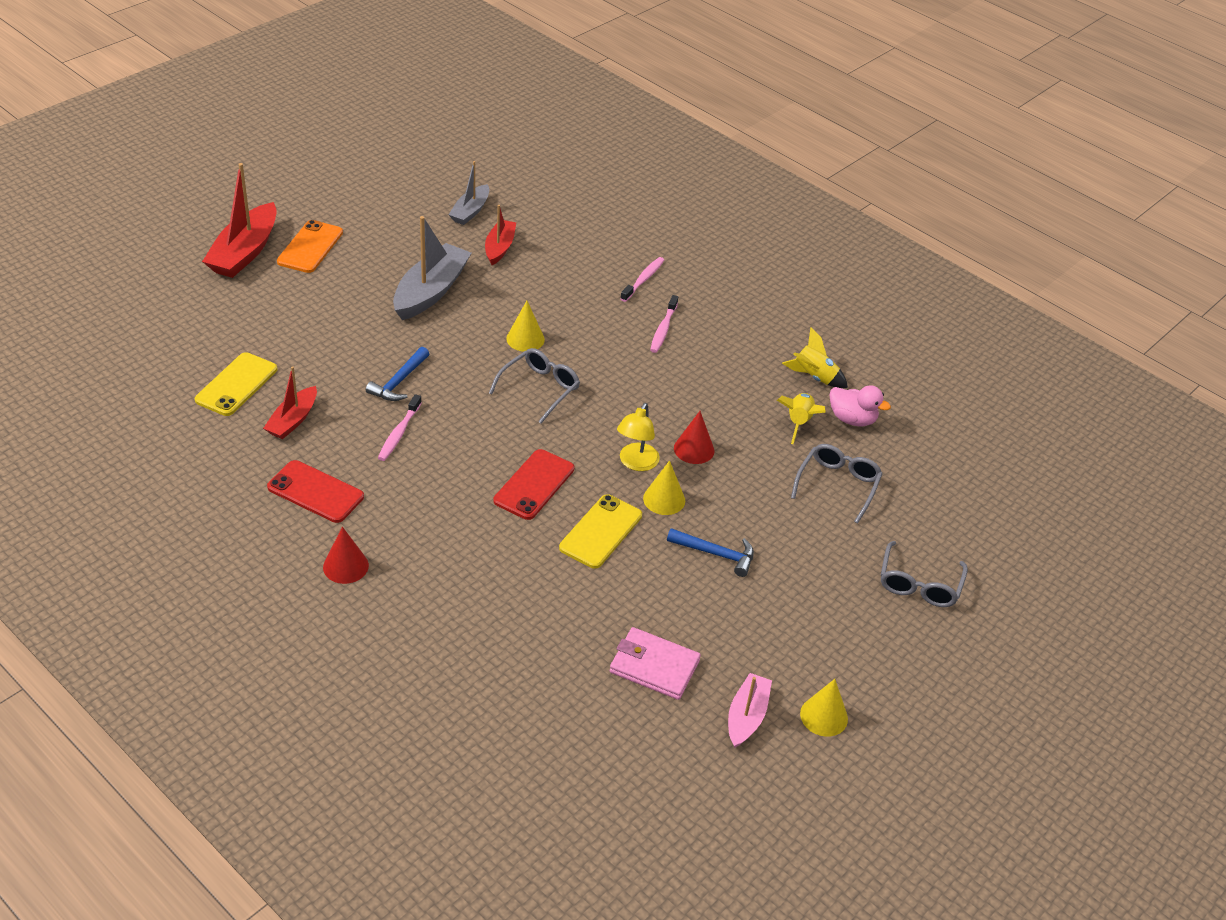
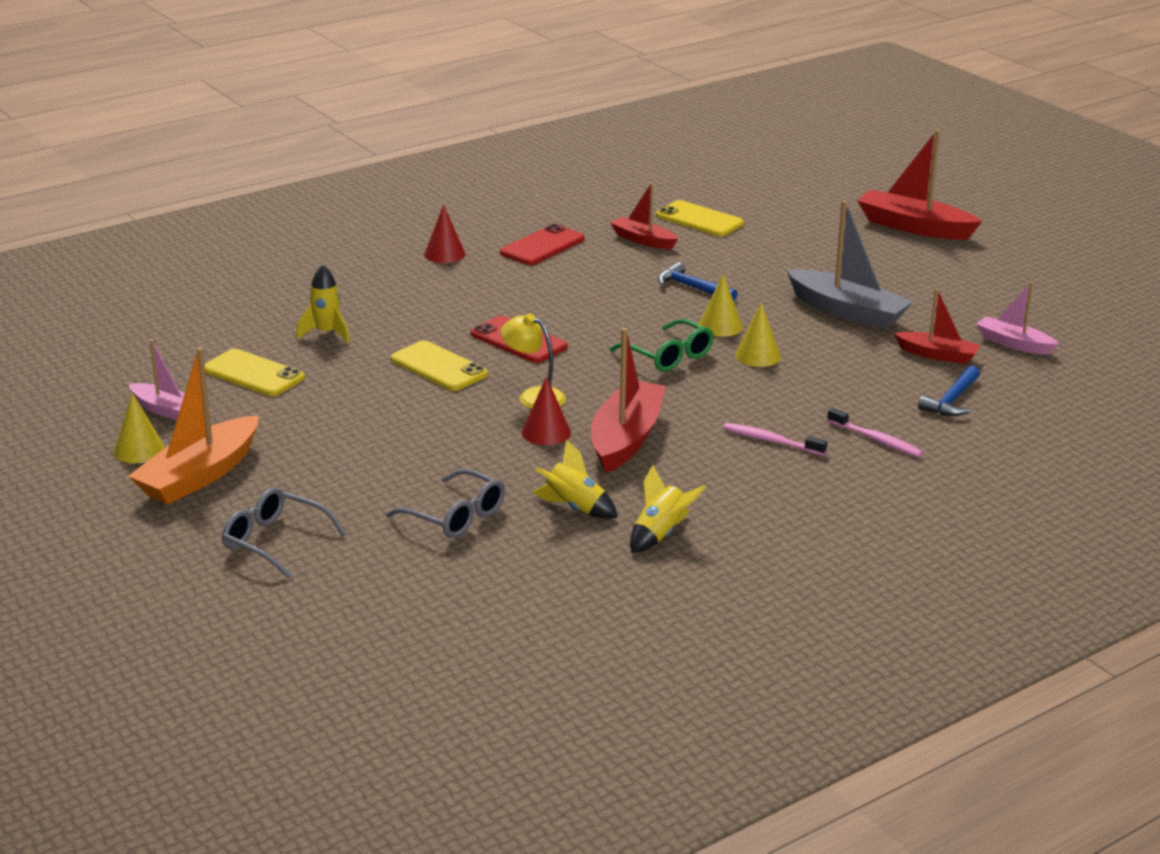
camera: 105 degrees right, 15 degrees down
orange phone [277,220,343,273] -> none
pink toothbrush [378,394,422,461] -> none
grey boat [449,161,489,225] -> pink boat [976,282,1059,355]
grey glasses [489,348,580,424] -> green glasses [610,319,714,372]
pink wallet [610,627,701,700] -> yellow phone [205,349,305,396]
yellow cone [643,460,685,515] -> yellow cone moved to [699,274,743,337]
blue hammer [667,528,754,577] -> blue hammer moved to [918,366,980,416]
pink duck [830,385,891,426] -> none
none -> orange boat [128,347,259,505]
none -> yellow rocket [296,264,350,343]
none -> red boat [591,328,666,473]

